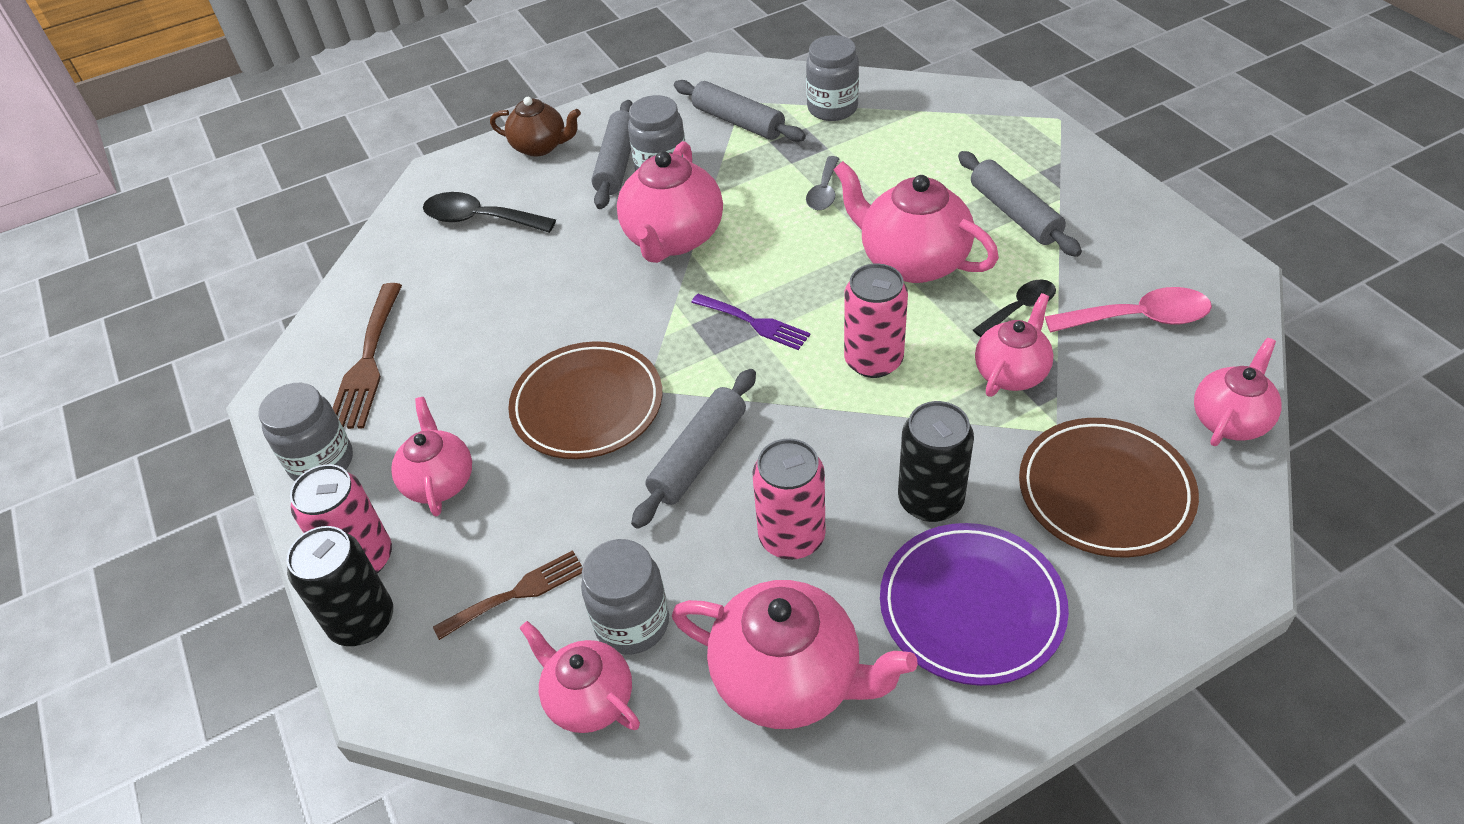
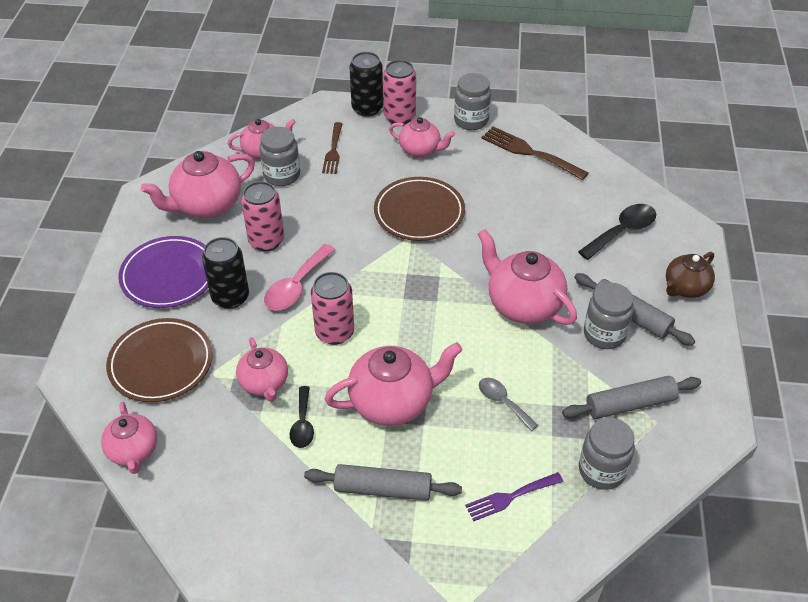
camera: 120 degrees right, 0 degrees up
grey rolling pin [631,369,756,529] -> none
purple fork [691,294,810,350] -> purple fork moved to [465,472,563,521]
pink spoon [1045,287,1212,333] -> pink spoon moved to [264,244,335,311]

